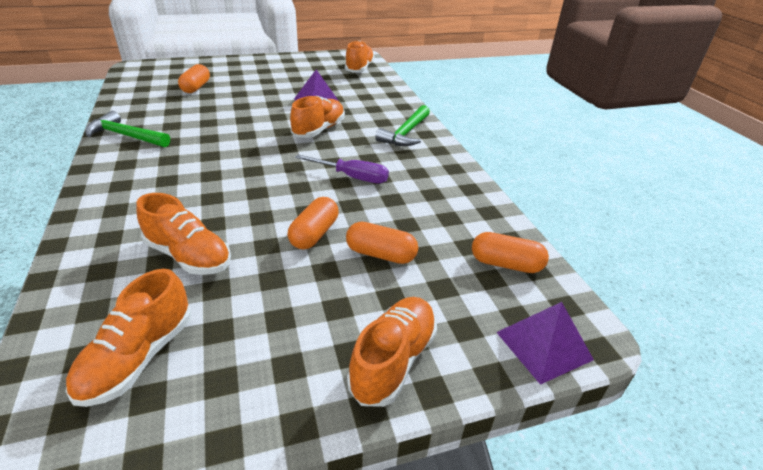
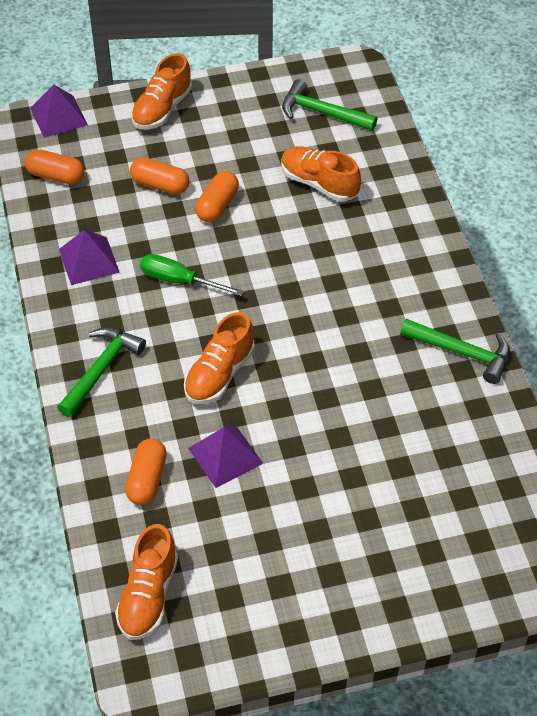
camera: 175 degrees left, 15 degrees up
orange shoe [66,269,191,407] -> green hammer [282,79,378,131]
orange capsule [178,64,210,93] -> orange capsule moved to [125,438,167,505]
purple screwdriver [295,154,389,183] -> green screwdriver [140,254,244,296]
none -> purple pyramid [59,230,120,285]

